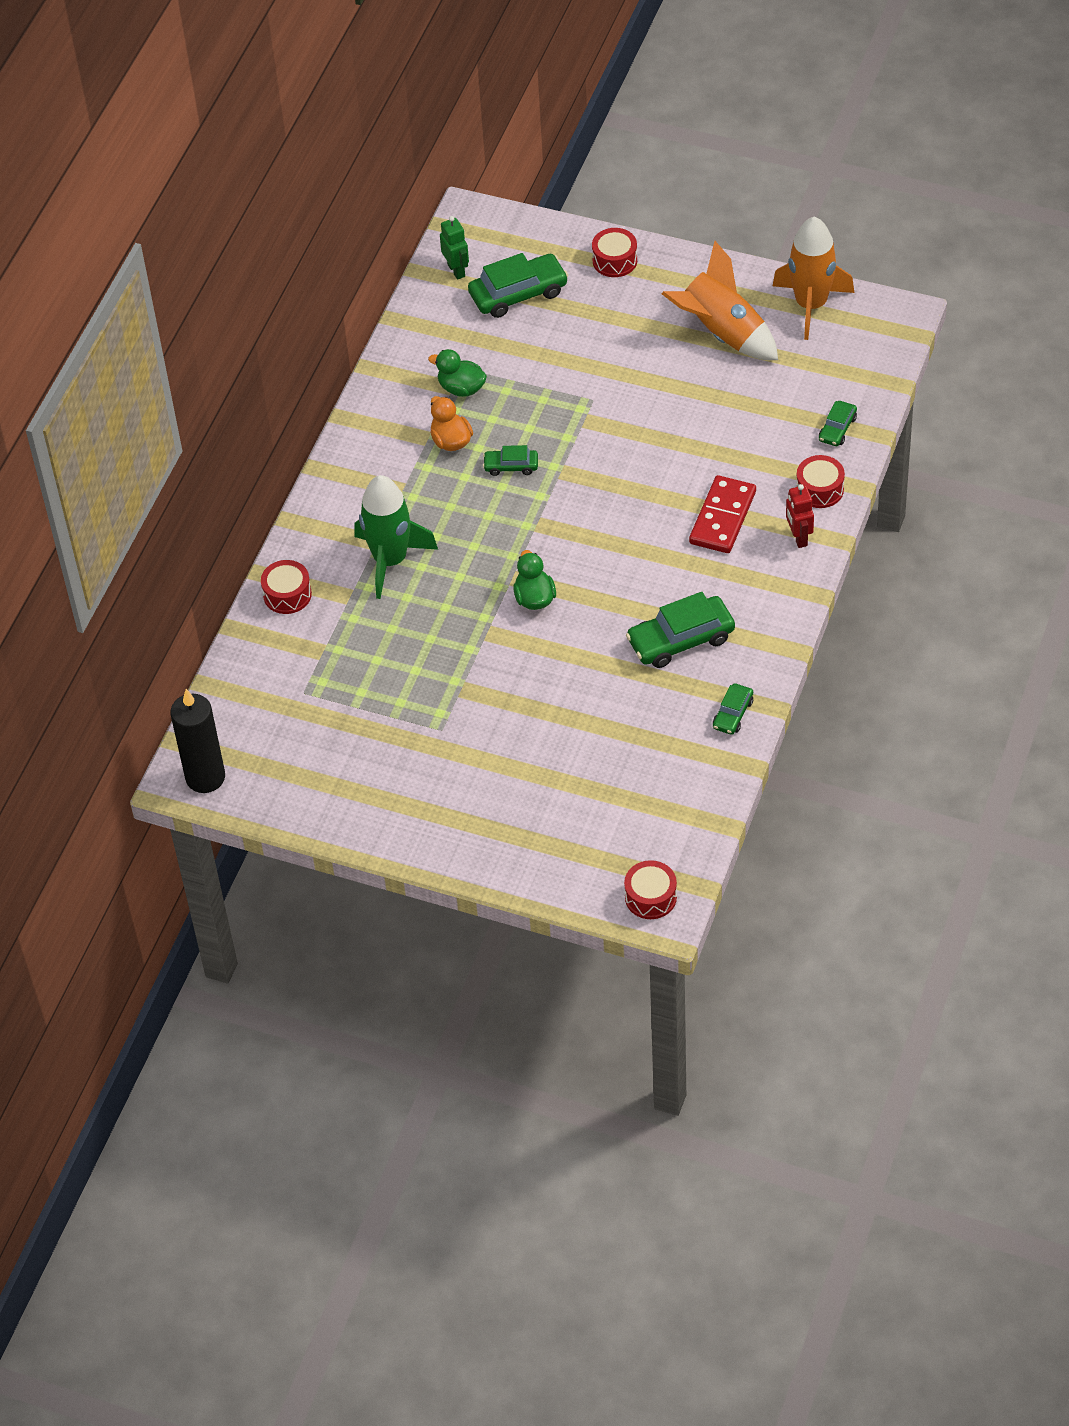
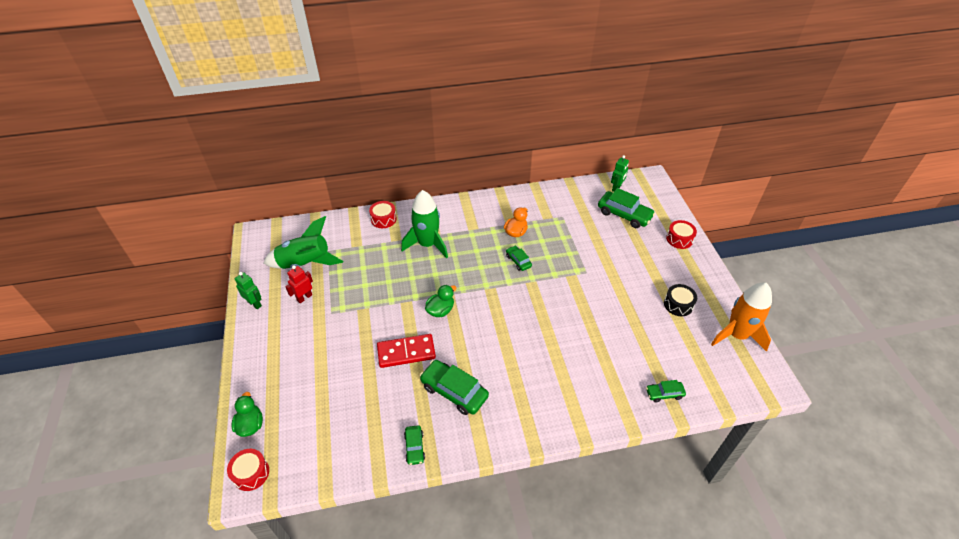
camera: 55 degrees right, 5 degrees down
black candle [170,689,225,793] -> none
green duck [428,349,487,397] -> green duck moved to [232,392,263,437]
orange rocket [662,241,778,360] -> black drum [664,284,697,316]
red domino [689,475,756,553] -> red domino moved to [377,334,436,368]
green car [713,683,753,735] -> green car turned 90 degrees counterclockwise [404,425,425,465]
red robot [786,484,814,548] -> red robot moved to [285,265,313,303]
red drum [796,455,845,508] -> none
none -> green robot [235,272,262,309]
none -> green rocket [263,216,343,269]

